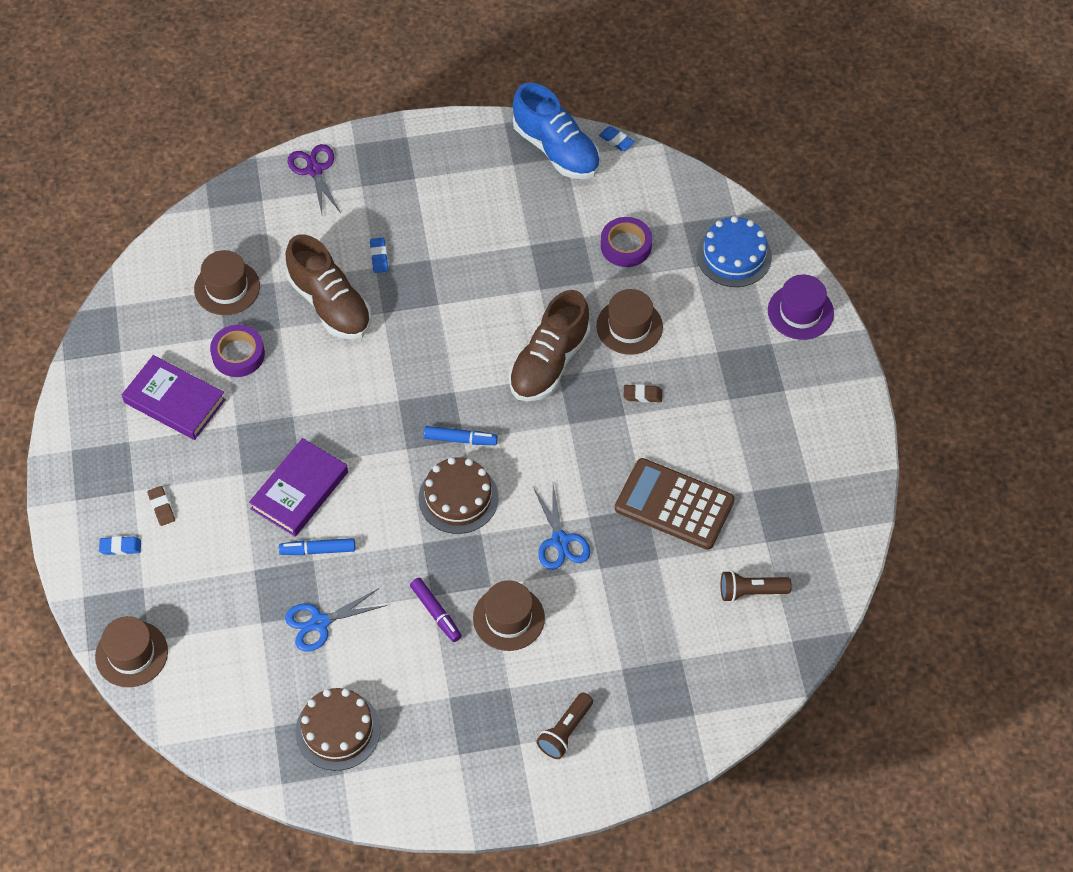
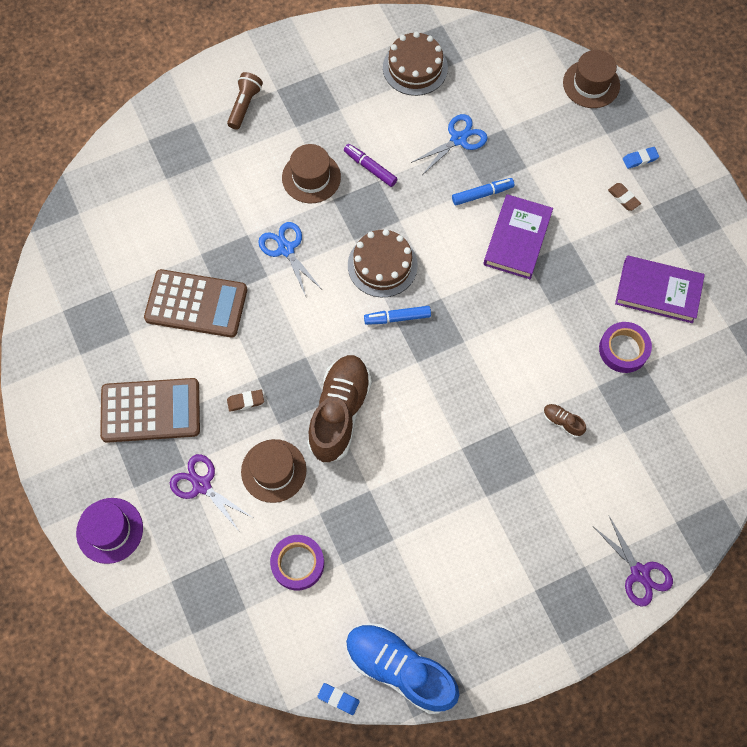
camera: 165 degrees right, 10 degrees up
brown hat [194,250,260,315] -> none
brown shoe [286,235,371,340] -> brown shoe [543,404,586,437], size x0.41
blue eraser [370,238,388,273] -> none
blue cake [697,216,772,287] -> none
brown flashlight [721,570,792,602] -> none
none -> brown calculator [100,378,200,443]
none -> purple scissors [170,454,253,531]

